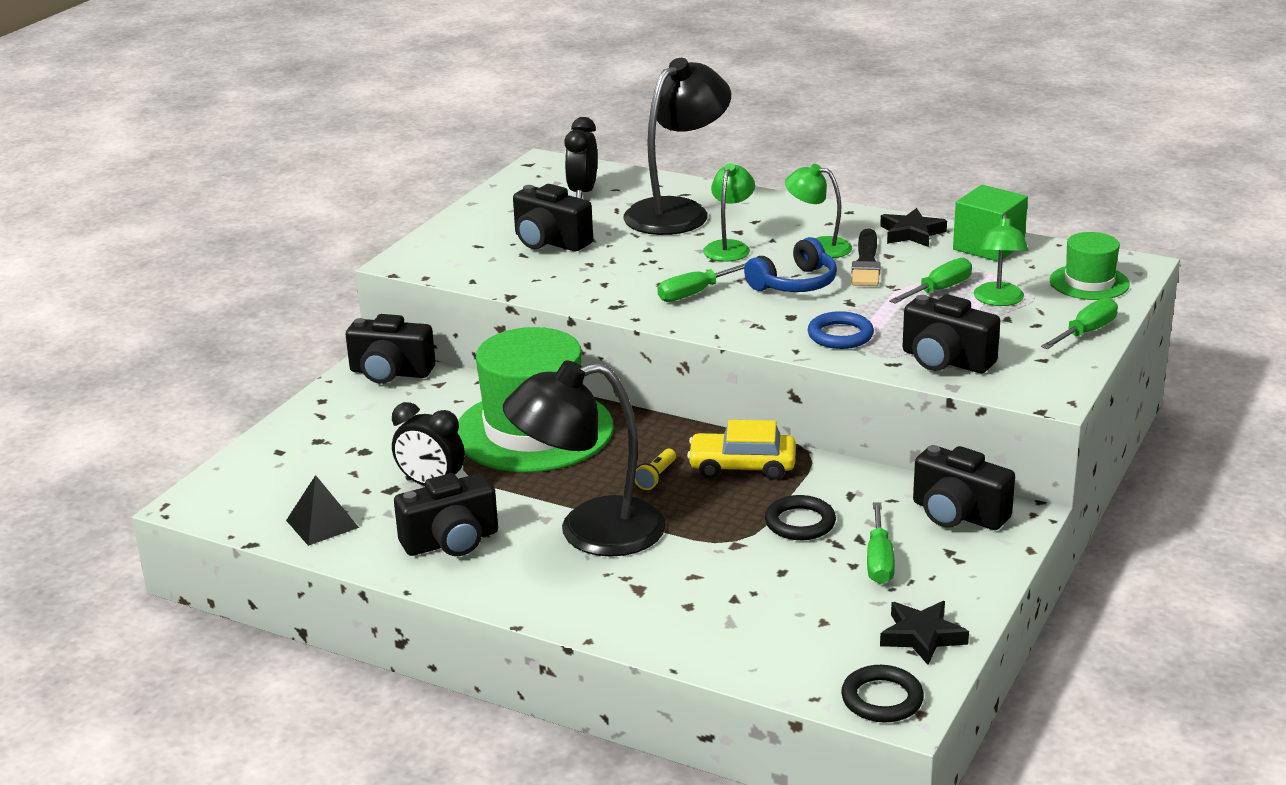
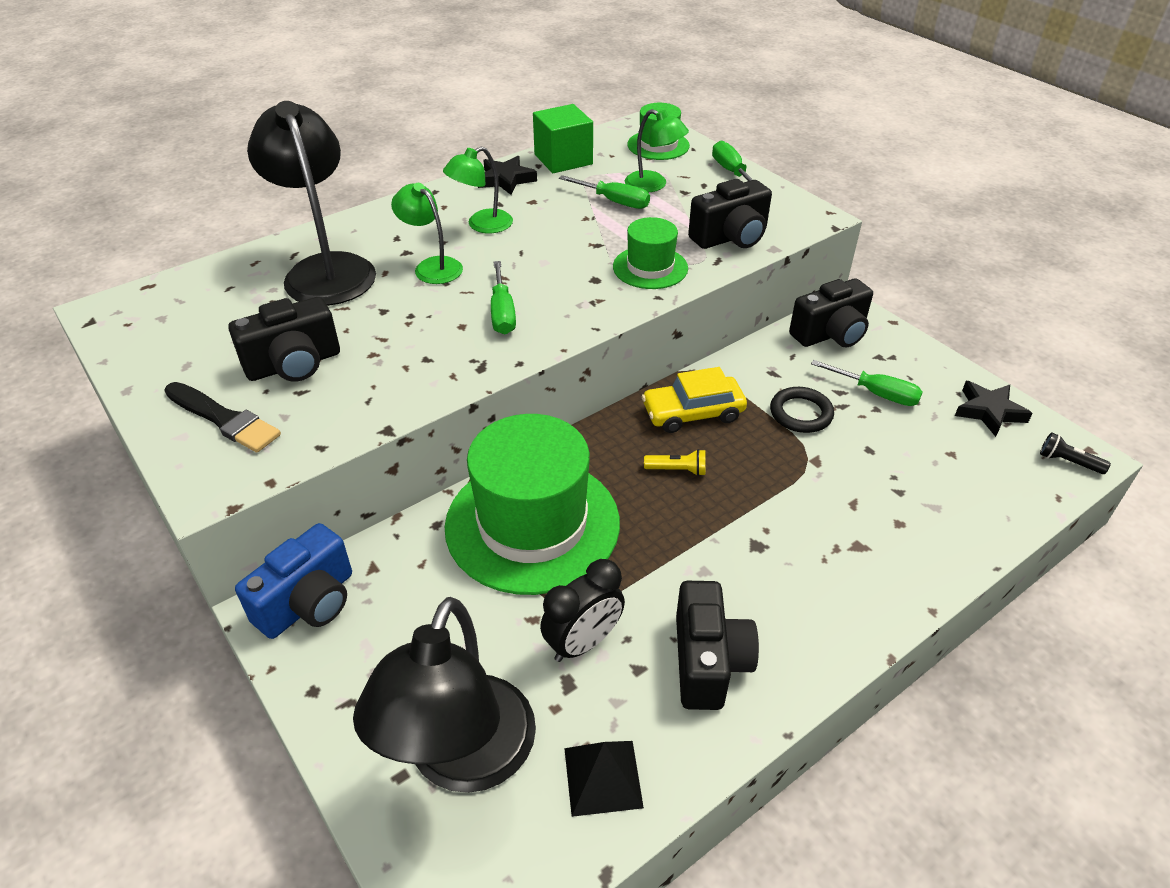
camera: 65 degrees left, 15 degrees up
black camera [346,314,436,384] -> blue camera [235,523,352,639]
black lamp [503,361,666,557] -> black lamp moved to [353,597,536,793]
black clock [564,117,597,199] -> none
yellow flashlight [635,449,676,490] -> yellow flashlight turned 45 degrees counterclockwise [644,449,706,476]
yellow car [687,420,796,480] -> yellow car turned 45 degrees clockwise [642,367,747,433]
blue headphones [744,237,837,292] -> none
blue ring [808,311,874,349] -> green hat [613,217,688,289]
black ring [841,665,924,723] -> black flashlight [1040,432,1111,474]
black brush [852,229,881,286] -> black brush moved to [164,382,281,452]
green screwdriver [889,258,972,304] -> green screwdriver turned 135 degrees clockwise [559,175,650,209]

